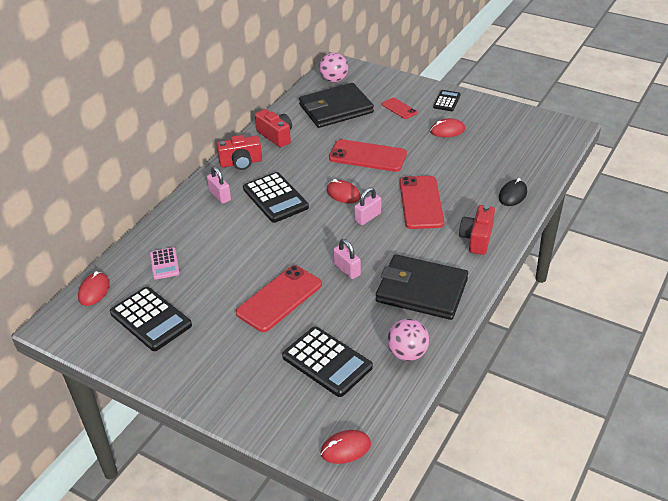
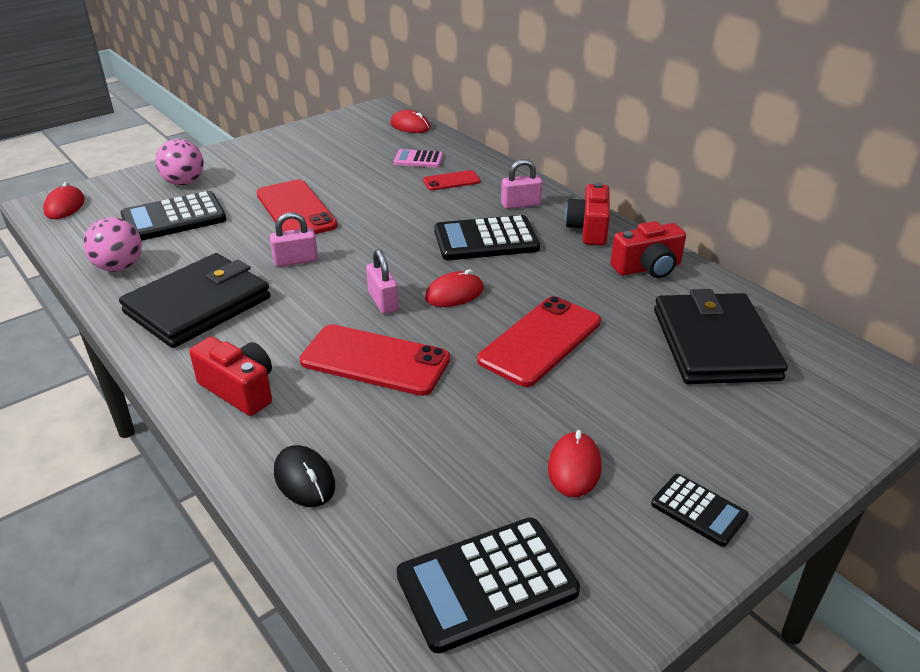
camera: 110 degrees right, 5 degrees down
black calculator [110,287,192,351] -> black calculator moved to [397,517,580,654]
pink ball [319,53,348,82] -> pink ball moved to [156,139,204,185]
red phone [382,98,417,119] -> red phone moved to [423,170,481,191]

